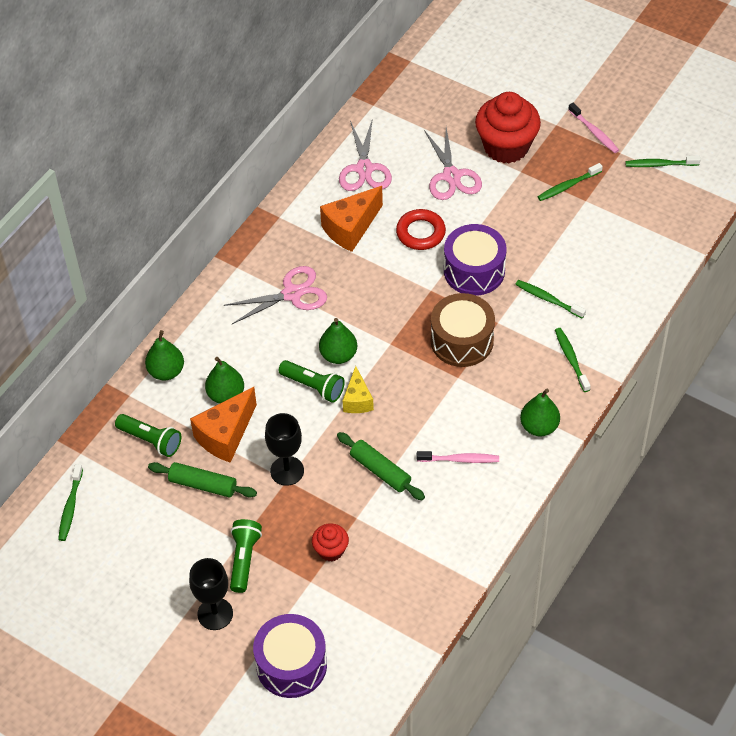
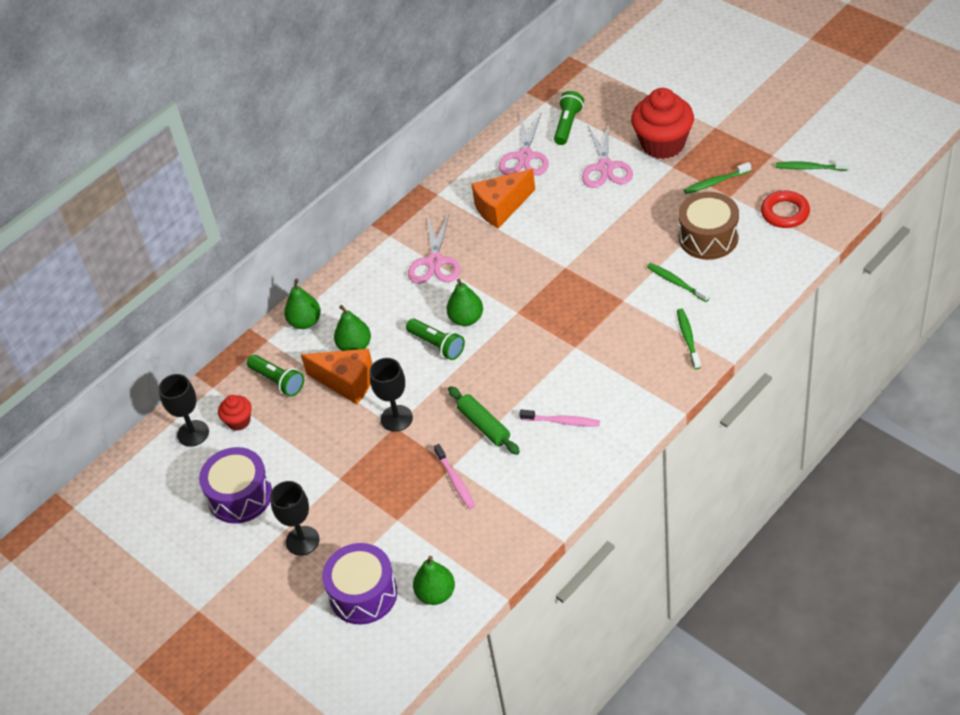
camera: 15 degrees right, 5 degrees down
green toothbrush [58,464,83,541] -> black goblet [158,374,209,447]
green rolling pin [148,462,257,497] -> none
orange cheese [190,387,257,463] -> orange cheese turned 120 degrees counterclockwise [301,349,373,404]
pink scissors [223,266,327,324] -> pink scissors turned 105 degrees clockwise [408,214,460,284]
green flashlight [230,519,262,593] -> green flashlight moved to [554,91,584,145]
red cupcake [312,523,349,562] -> red cupcake moved to [218,395,252,431]
yellow cheese [343,366,374,413] -> none
red ring [396,209,446,250] -> red ring moved to [761,191,810,228]
brown drum [431,293,495,367] -> brown drum moved to [678,192,739,260]
purple drum [444,224,507,296] -> purple drum moved to [199,447,272,524]
green pear [520,389,560,436] -> green pear moved to [413,556,455,605]
pink toothbrush [568,103,619,153] -> pink toothbrush moved to [434,444,475,509]

